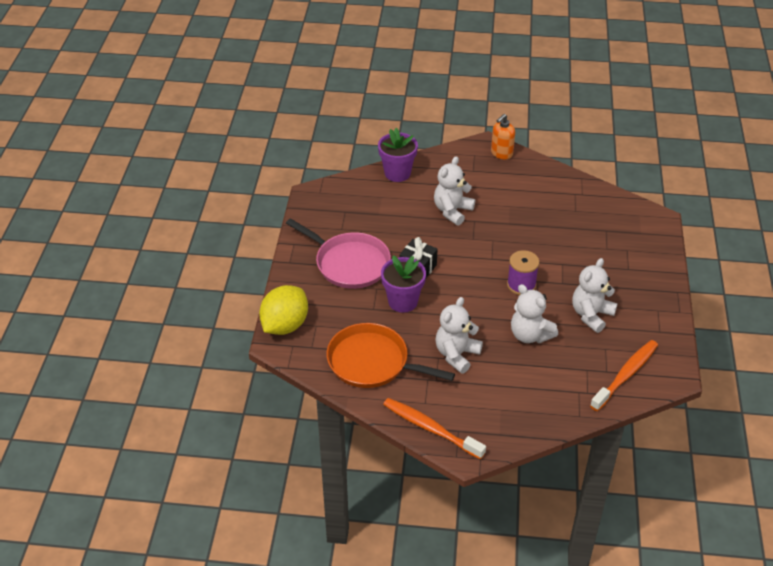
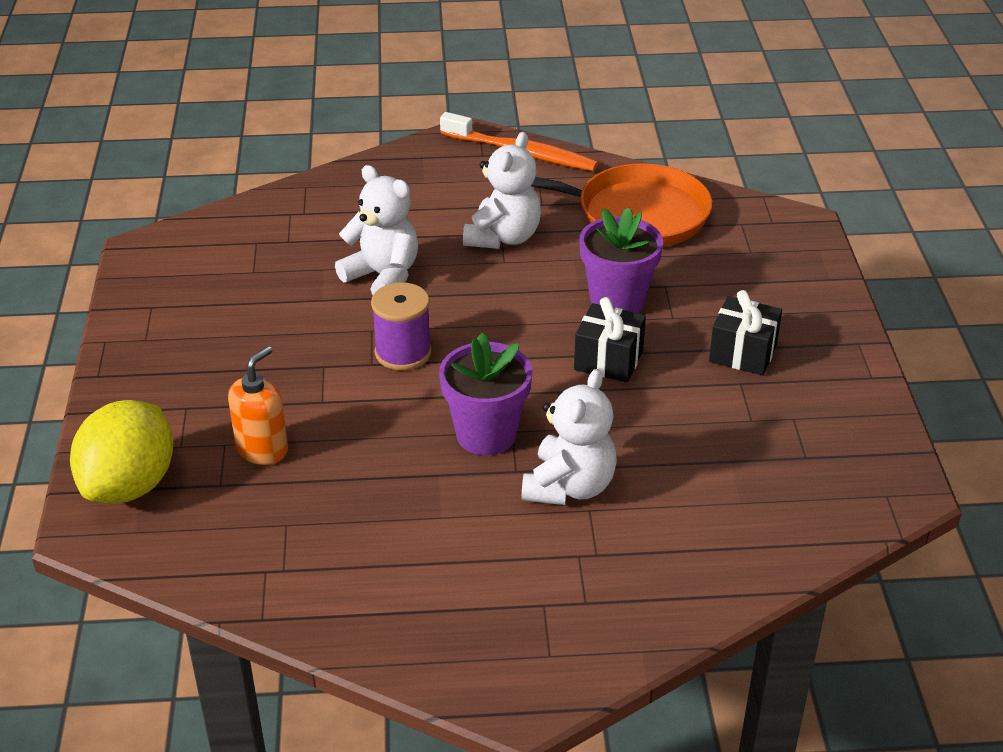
camera: 170 degrees right, 5 degrees down
yellow lemon [259,285,308,335] -> yellow lemon moved to [70,400,173,504]
pink pan [286,218,391,289] -> black gift [709,290,782,375]
purple flower pot [378,128,418,182] -> purple flower pot moved to [439,333,532,455]
orange soap dispenser [491,114,515,159] -> orange soap dispenser moved to [228,346,288,465]
white teddy bear [572,258,618,333] -> none
orange toothbrush [590,340,658,411] -> none

